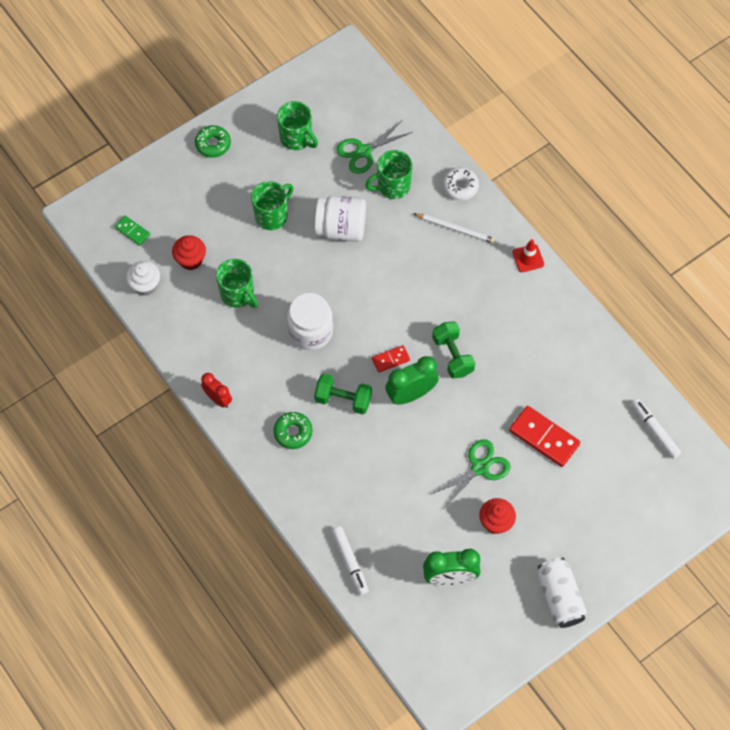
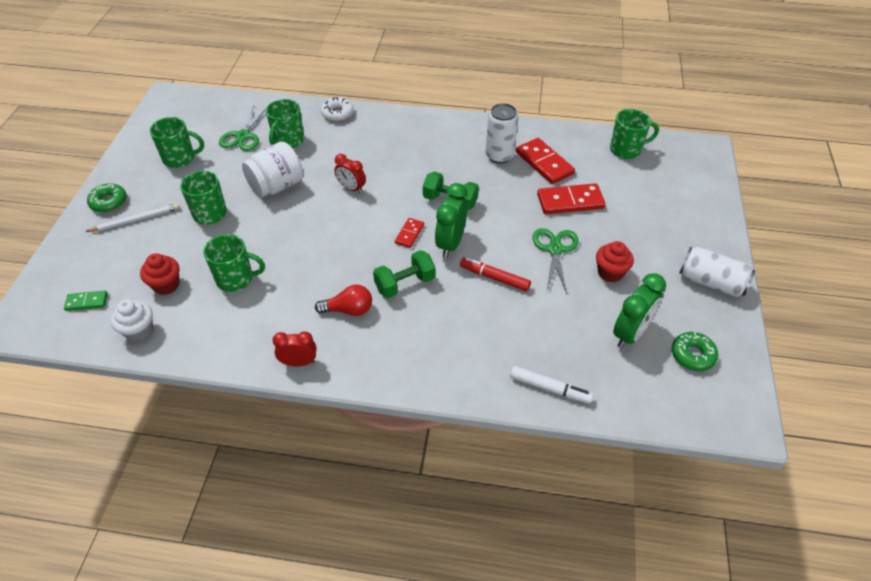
camera: 45 degrees left, 15 degrees down
green donut [273,412,313,449] -> green donut moved to [672,332,718,371]
white jar [287,293,333,350] -> none
white pencil [413,213,496,244] -> white pencil moved to [86,204,179,232]
red traffic cone [512,239,544,272] -> none
white marker [632,399,682,459] -> green mug [610,109,659,159]
none -> red light bulb [315,284,372,316]
none -> red clock [334,154,366,193]
none -> red marker [460,258,531,291]
none -> white can [486,103,518,163]
none -> red domino [516,138,575,184]

